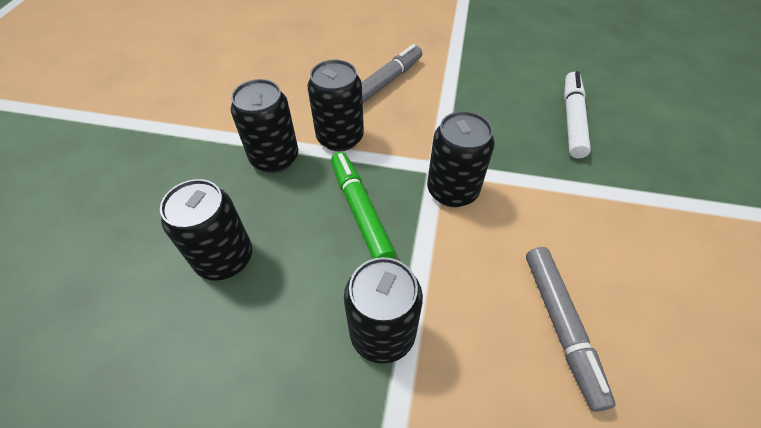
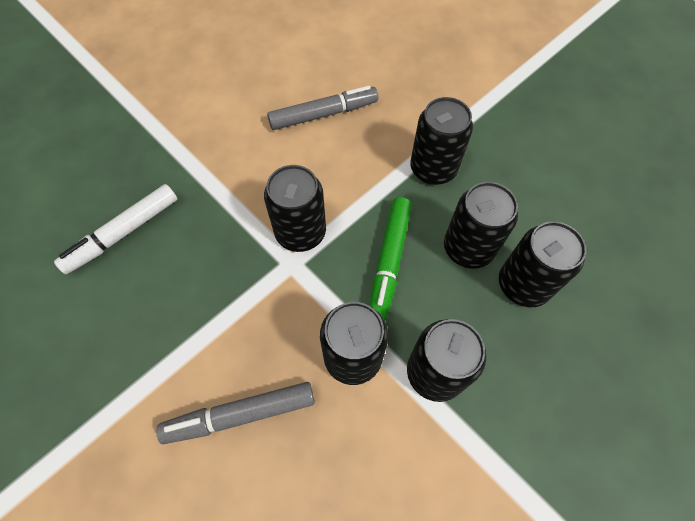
camera: 145 degrees left, 10 degrees up
grey marker [526,247,616,412] -> grey marker turned 45 degrees clockwise [267,86,378,130]
none -> black can [444,182,518,269]

